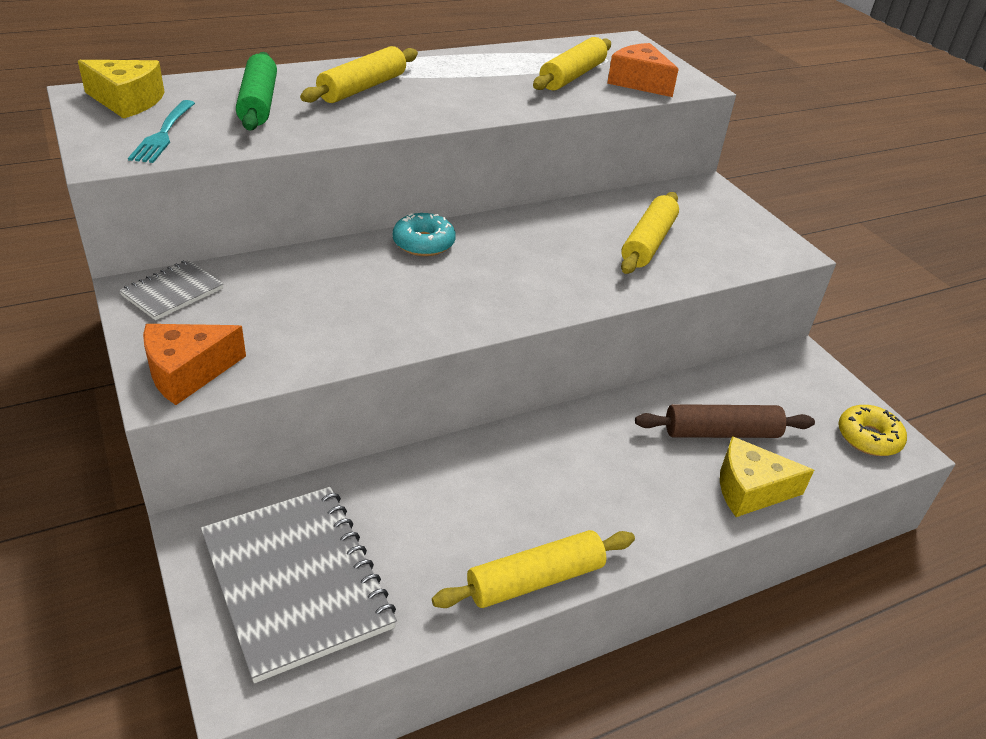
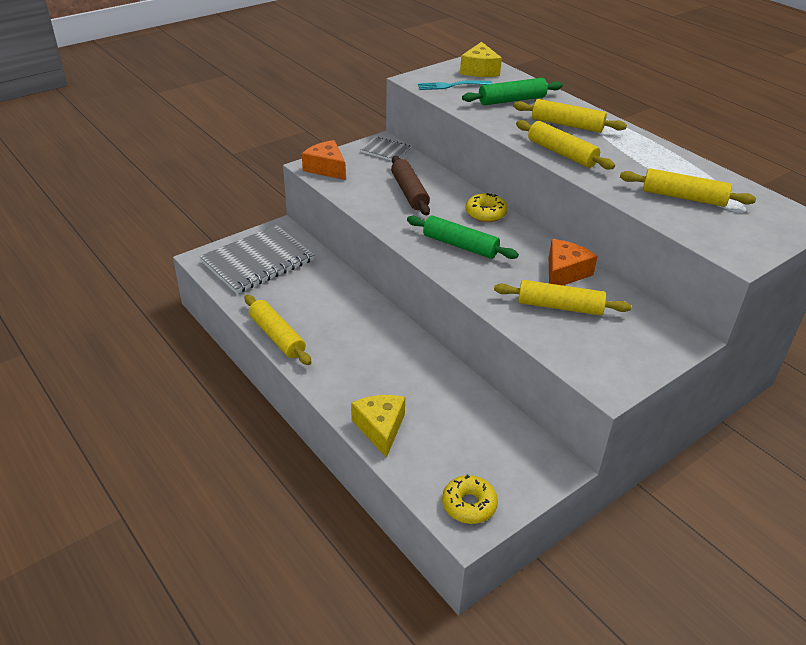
camera: 80 degrees right, 0 degrees up
turquoise donut [393,213,456,256] -> yellow donut [466,193,508,222]
orange cheese [607,43,679,97] -> orange cheese moved to [549,239,598,285]
brown rolling pin [635,404,815,438] -> brown rolling pin moved to [391,156,430,215]
none -> green rolling pin [407,215,519,259]
none -> yellow rolling pin [516,120,615,170]

